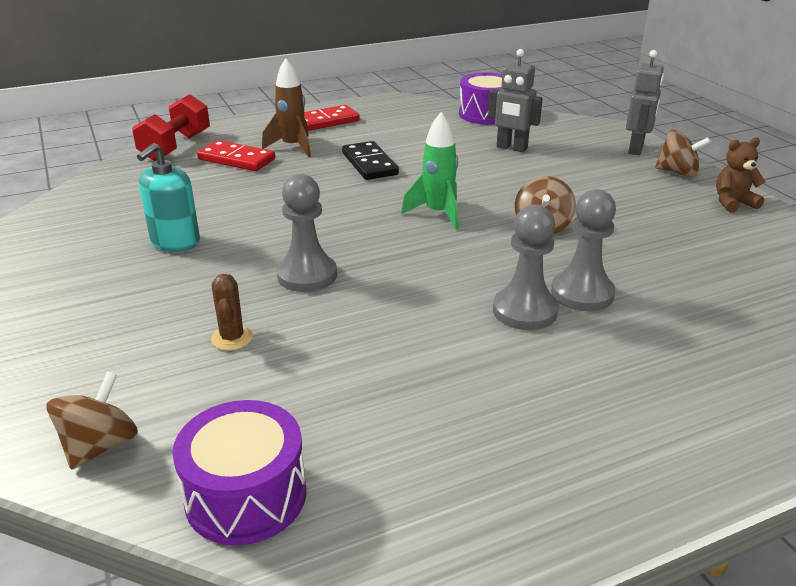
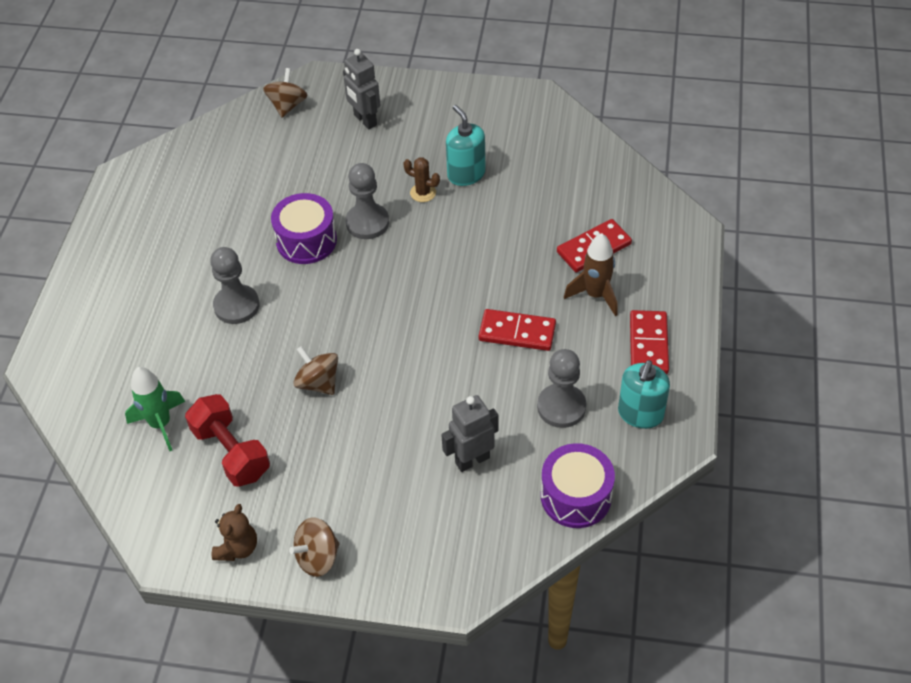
camera: 125 degrees right, 20 degrees up
brown spinning top [46,371,138,470] -> brown spinning top turned 135 degrees counterclockwise [263,68,308,118]
red dumbbell [132,94,210,161] -> red dumbbell moved to [185,394,270,487]
purple drum [173,400,306,545] -> purple drum moved to [271,193,337,264]
brown cactus [211,274,253,350] -> brown cactus moved to [403,157,440,202]
black domino [342,141,399,180] -> red domino [479,309,556,351]
green rocket [401,112,459,230] -> green rocket moved to [125,367,185,451]
grey pawn [551,189,616,311] -> grey pawn moved to [537,349,586,428]
grey robot [626,50,664,155] -> grey robot moved to [343,49,380,129]
none -> turquoise soap dispenser [618,360,670,429]

